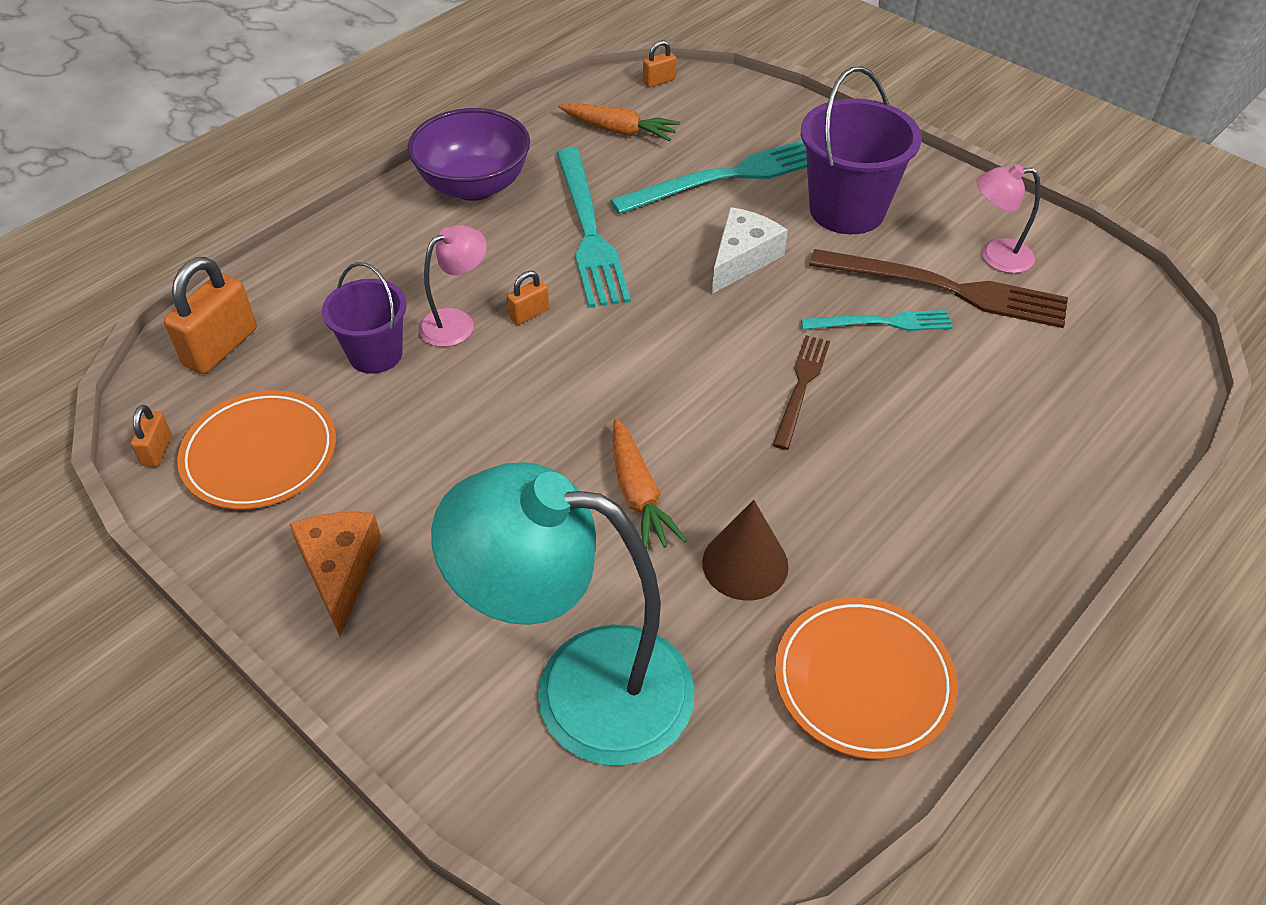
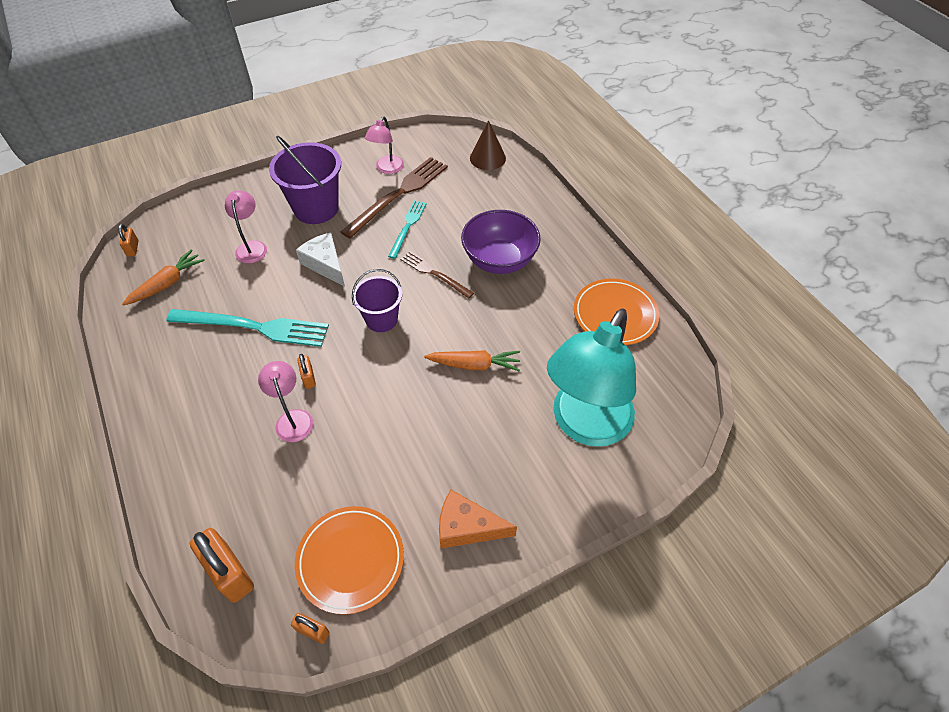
camera: 70 degrees left, 5 degrees up
purple bucket [322,262,406,374] -> purple bucket moved to [352,269,402,332]
purple bowl [407,108,530,201] -> purple bowl moved to [461,210,541,274]
turquoise fork [610,140,807,214] -> pink lamp [225,190,267,263]
brown cone [702,500,789,601] -> brown cone moved to [470,120,506,170]

